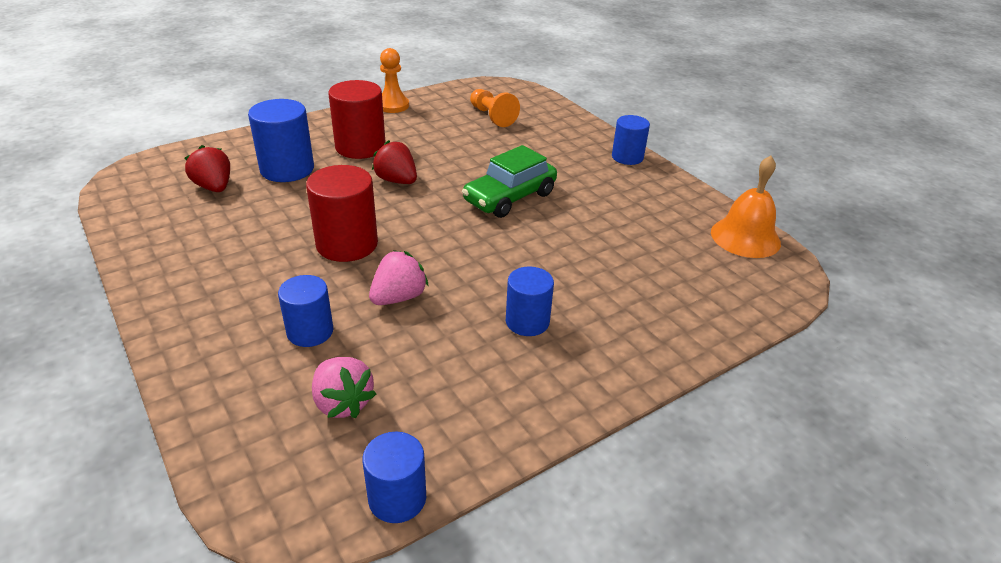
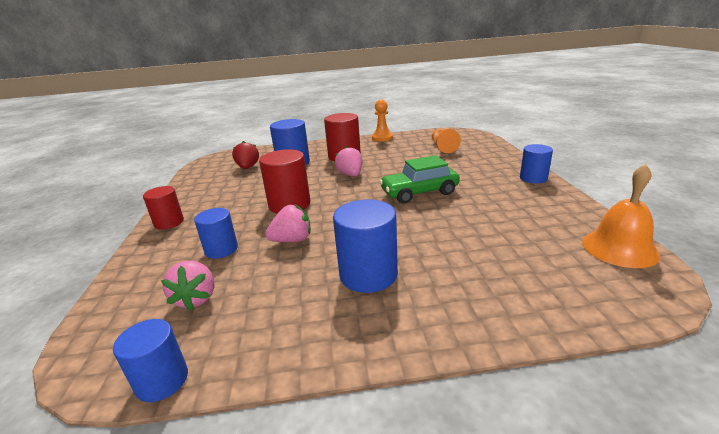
camera: 30 degrees right, 10 degrees down
red strawberry [372,140,417,184] -> pink strawberry [335,146,362,176]
blue cylinder [506,266,554,336] -> blue cylinder [333,199,398,293], size x1.55
none -> red cylinder [143,186,184,230]

